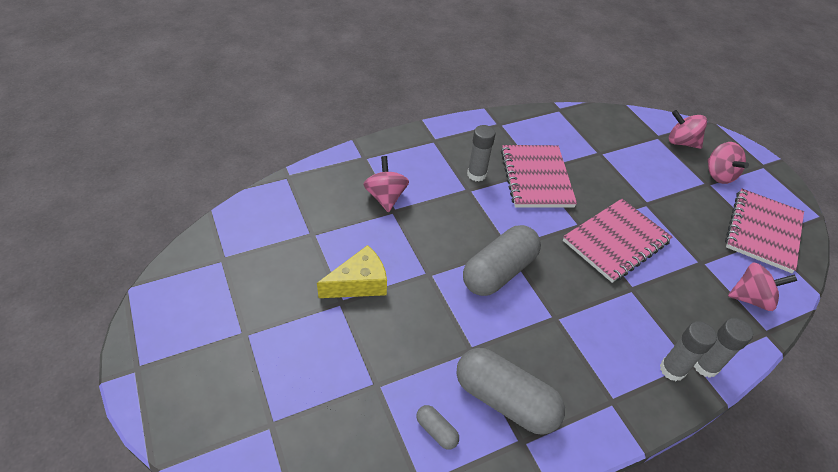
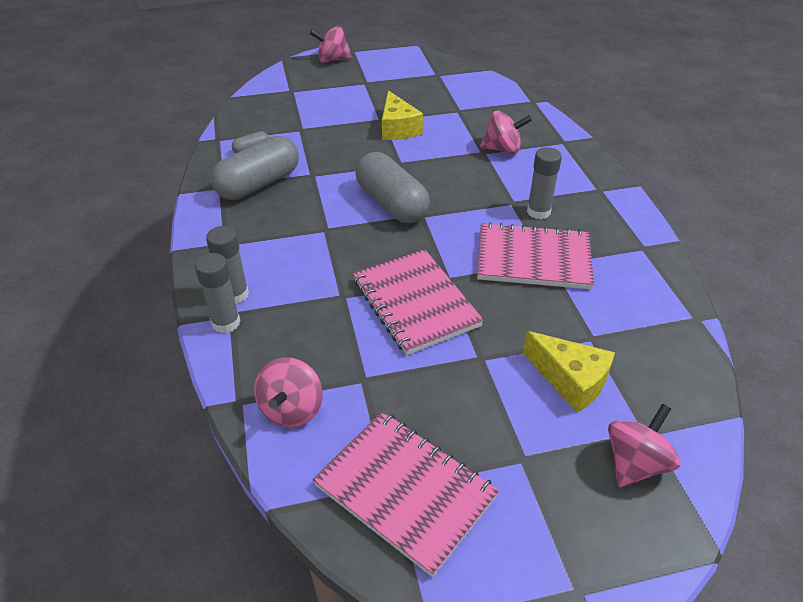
camera: 105 degrees right, 5 degrees down
pink spinning top [707,142,749,184] -> pink spinning top moved to [310,26,352,63]
none -> yellow cheese [523,331,615,413]

